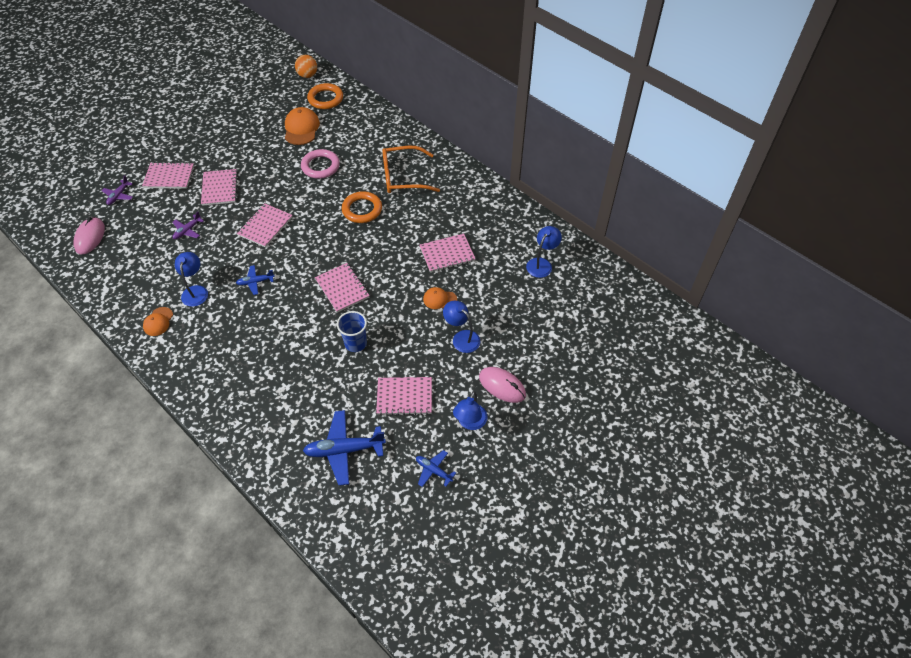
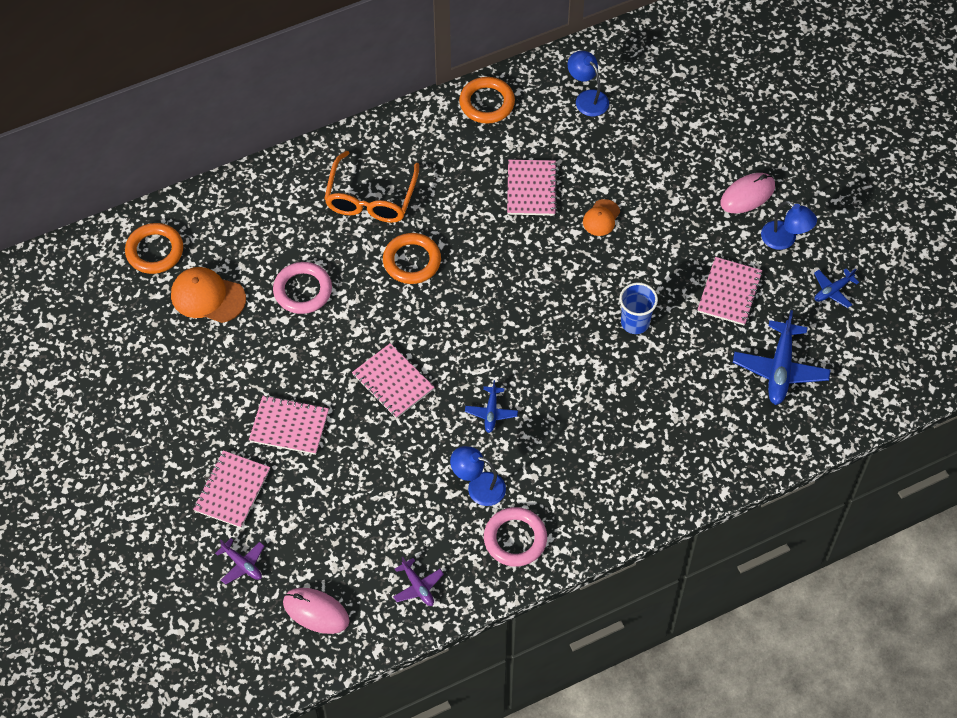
camera: 70 degrees left, 5 degrees up
orange cap [143,307,173,336] -> pink ring [484,507,547,567]
purple plane [172,212,204,239] -> purple plane moved to [393,557,444,606]
orange ball [295,55,317,78] -> none
pink notebook [315,263,370,313] -> none
blue lamp [443,301,480,353] -> none
none -> orange ring [459,77,515,124]

